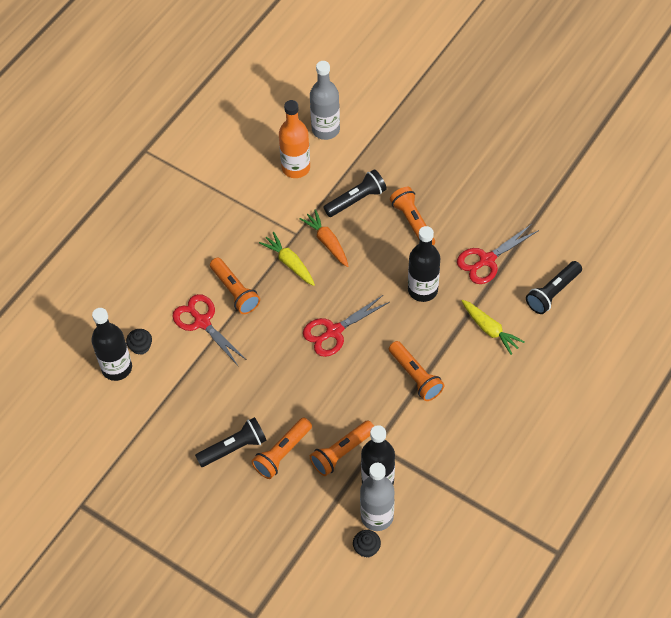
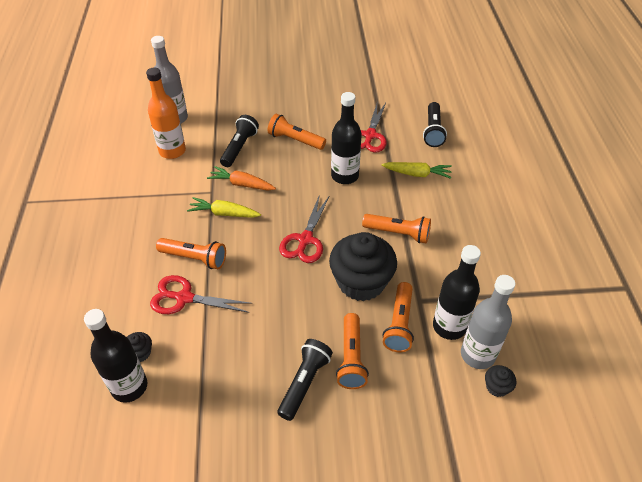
camera: 40 degrees left, 10 degrees down
none -> black cupcake [329,232,397,301]

